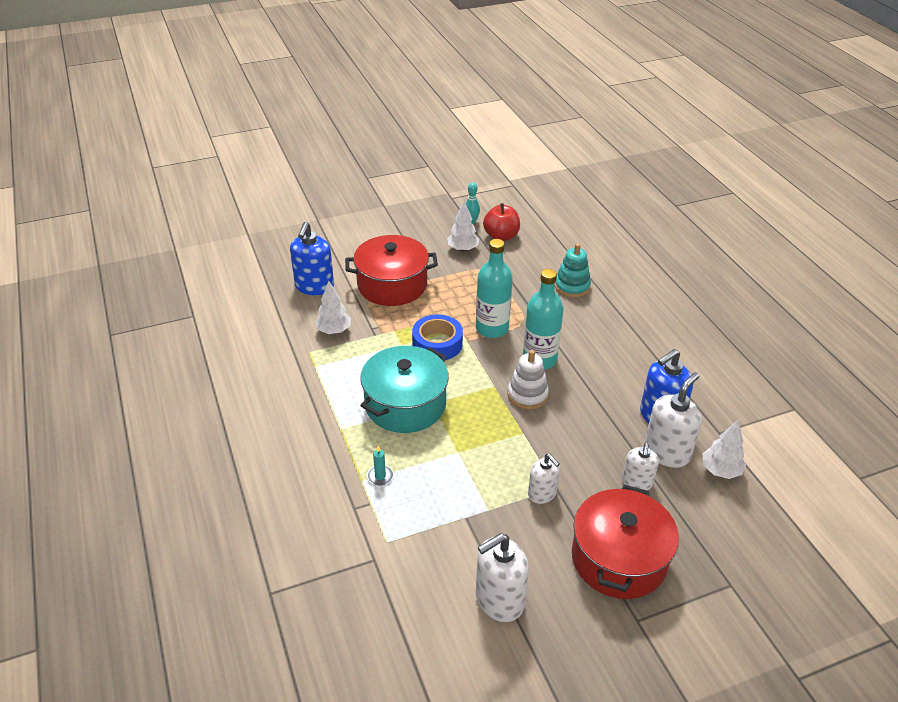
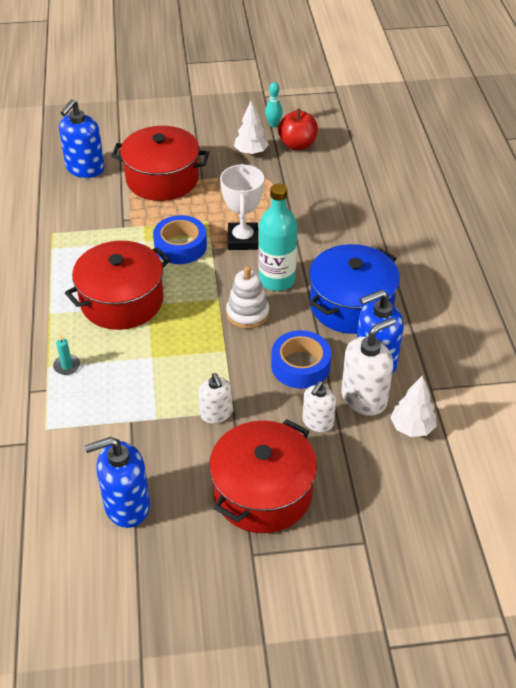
camera: 15 degrees right, 5 degrees up
white tree [315,281,351,334] -> none
turquoise pot [360,346,449,433] -> red pot [65,241,170,330]
turquoise bottle [476,239,513,338] -> white trophy [220,164,264,250]
white soap dispenser [476,533,529,622] -> blue soap dispenser [85,437,150,528]
turquoise stacking toy [555,243,591,298] -> none
none -> blue tape [271,330,331,389]
none -> blue pot [309,244,400,334]

